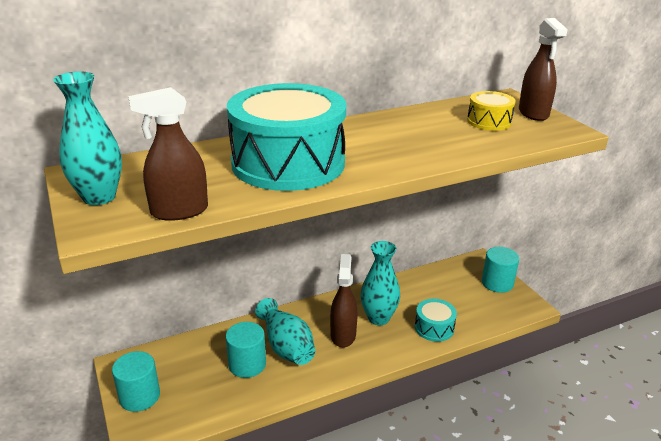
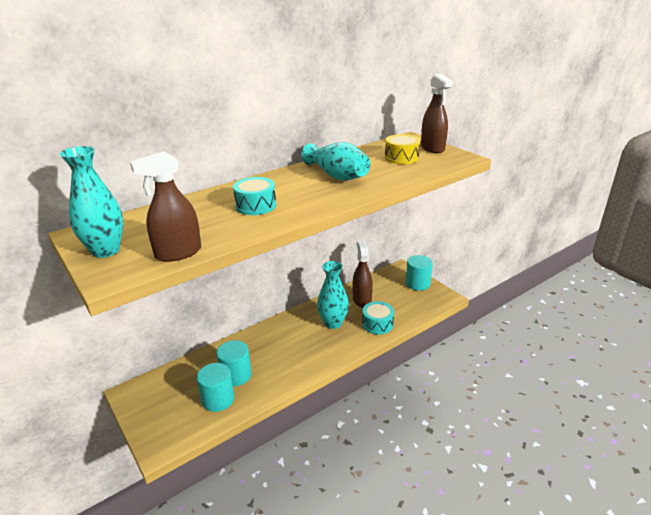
camera: 10 degrees left, 0 degrees up
turquoise cylinder [112,351,160,412] -> turquoise cylinder moved to [197,363,234,412]
turquoise drum [227,83,346,191] -> turquoise drum [233,177,276,215], size x0.44
turquoise vase [255,298,315,365] -> turquoise vase moved to [301,142,370,181]
brown spray bottle [330,254,358,348] -> brown spray bottle moved to [352,240,373,308]

